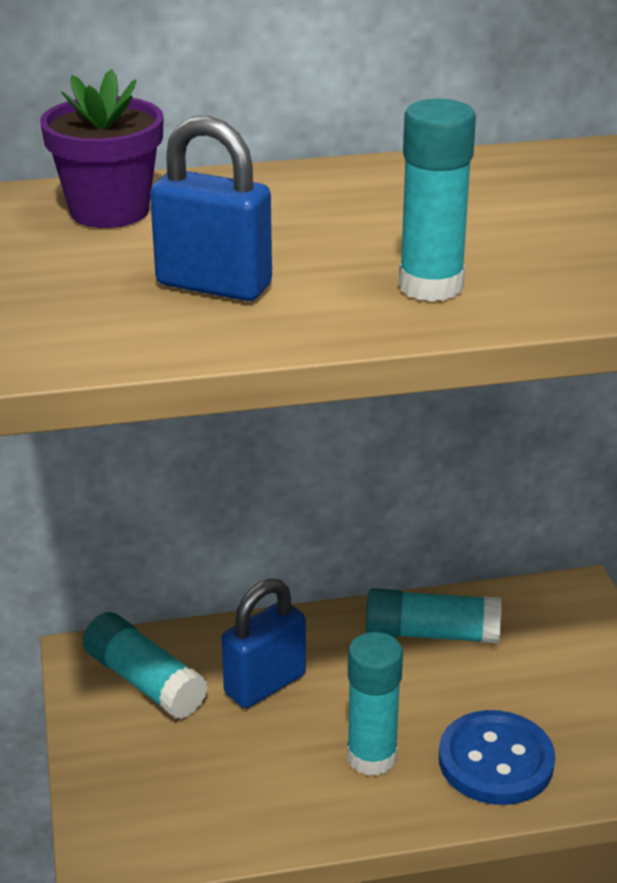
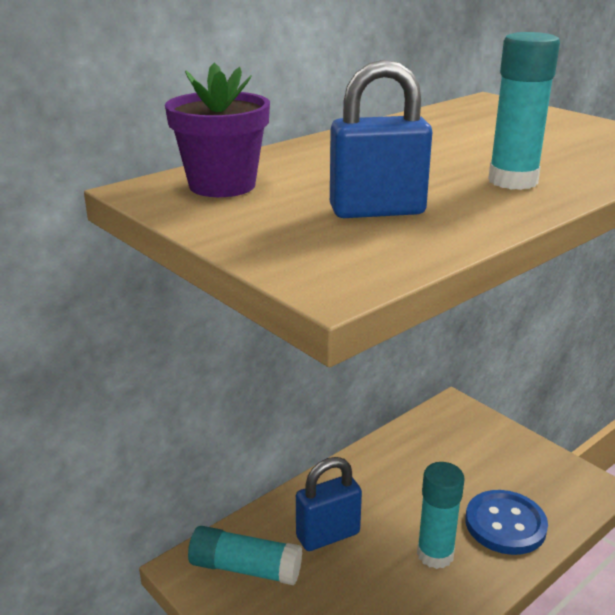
camera: 30 degrees left, 5 degrees down
blue padlock [221,579,306,708] -> blue padlock turned 45 degrees clockwise [296,457,362,551]
turquoise glue stick [366,588,501,644] -> none

